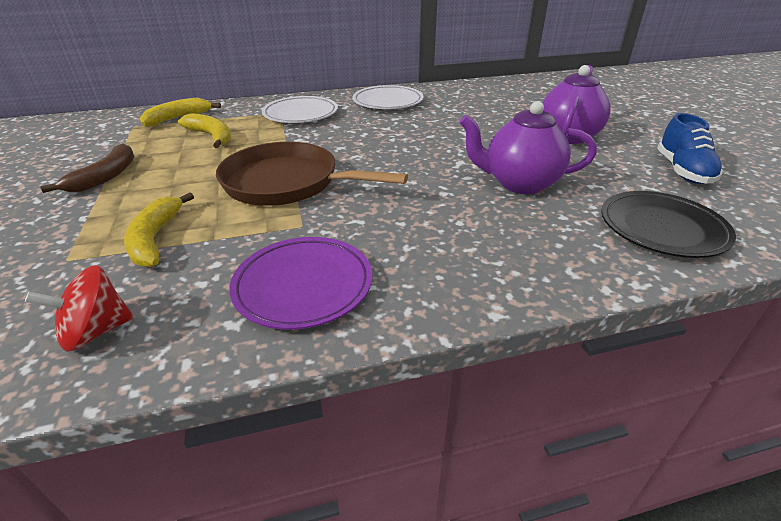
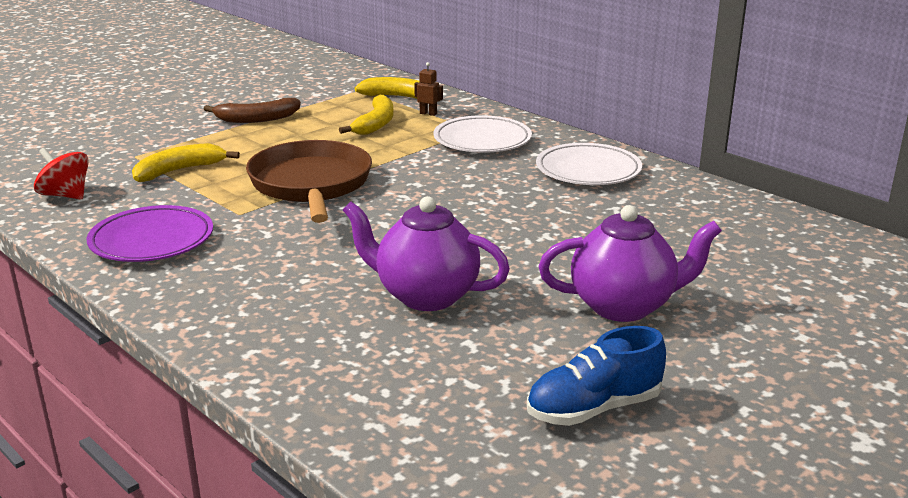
camera: 60 degrees right, 10 degrees down
purple teapot [459,101,597,194] -> purple teapot turned 45 degrees counterclockwise [343,196,510,311]
black plate [601,191,736,258] -> none
none -> brown robot [414,62,443,116]

